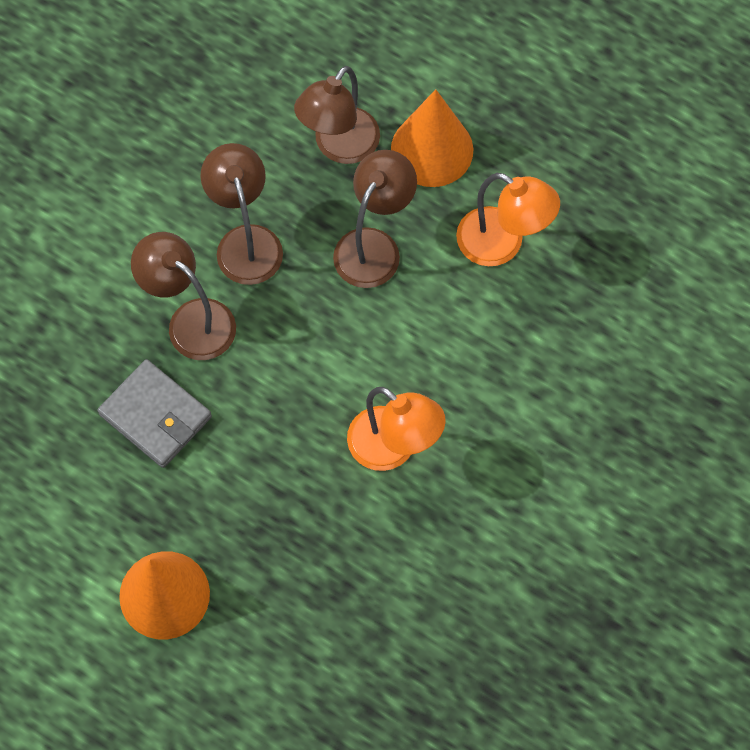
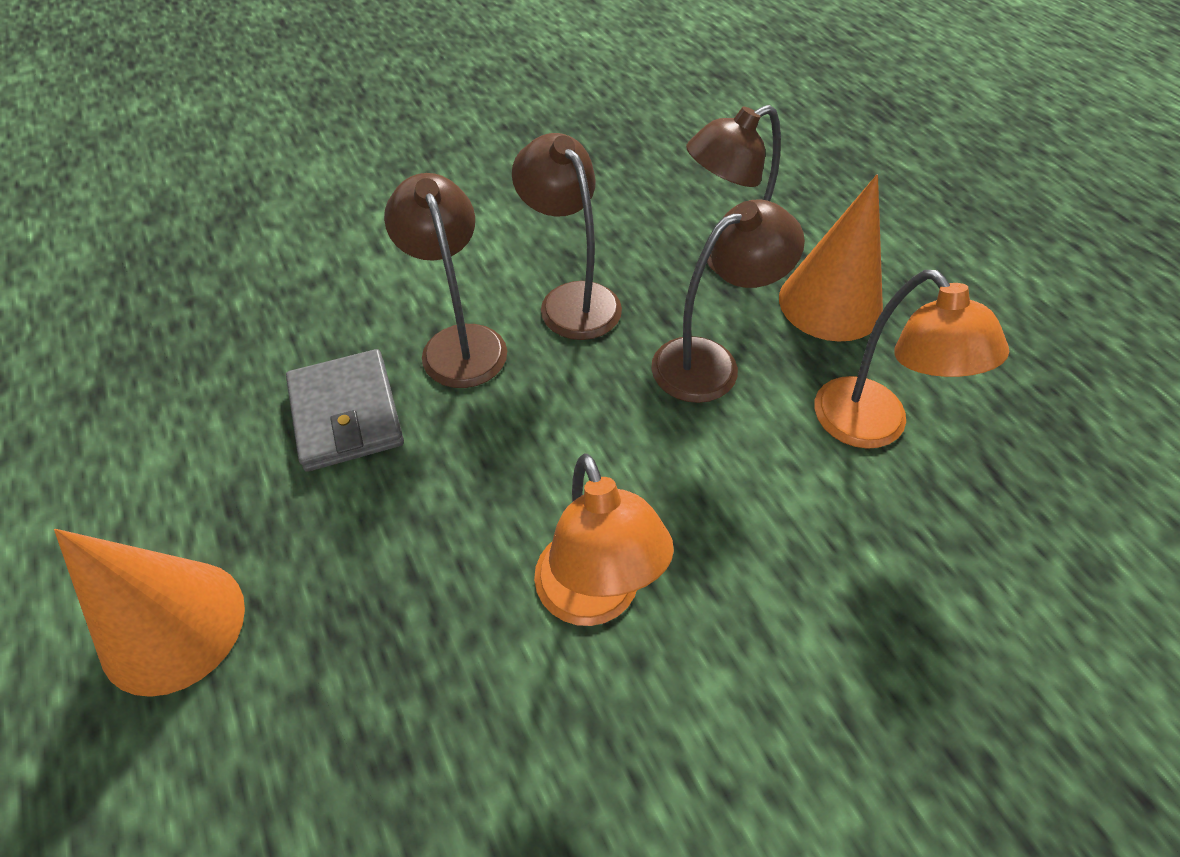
camera: 30 degrees right, 15 degrees down
brown lamp [201,143,283,285] -> brown lamp turned 45 degrees counterclockwise [512,133,622,340]

